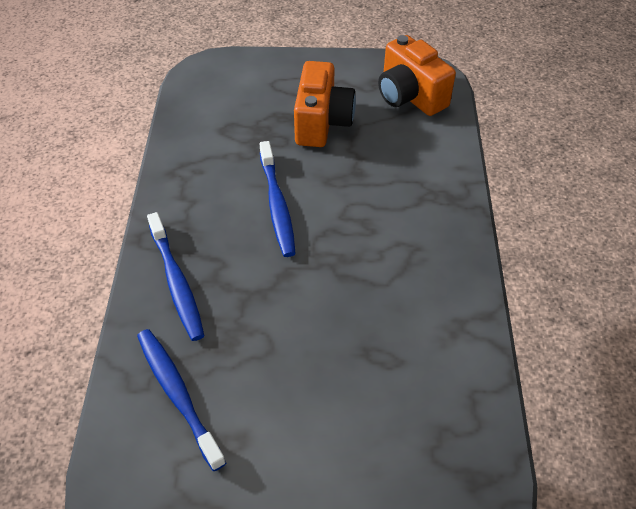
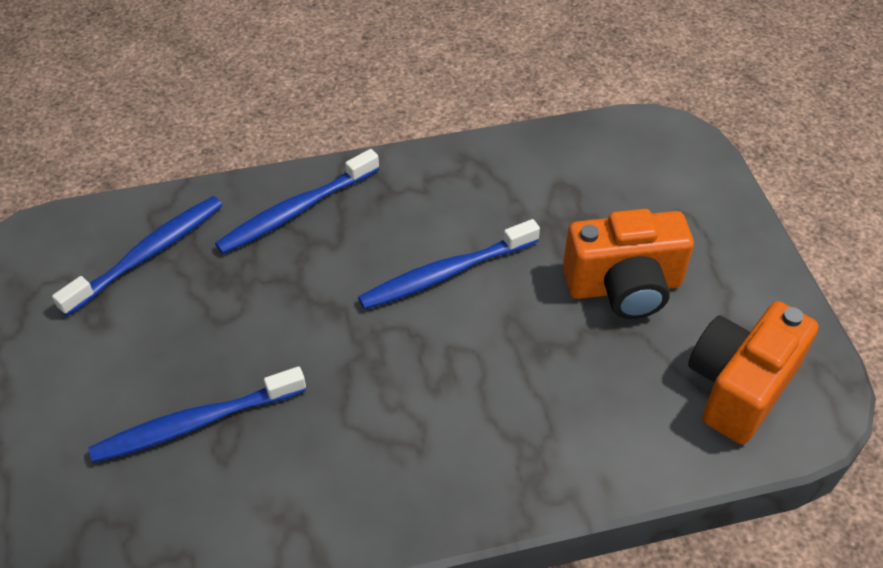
camera: 75 degrees right, 0 degrees up
none -> blue toothbrush [88,366,306,463]

